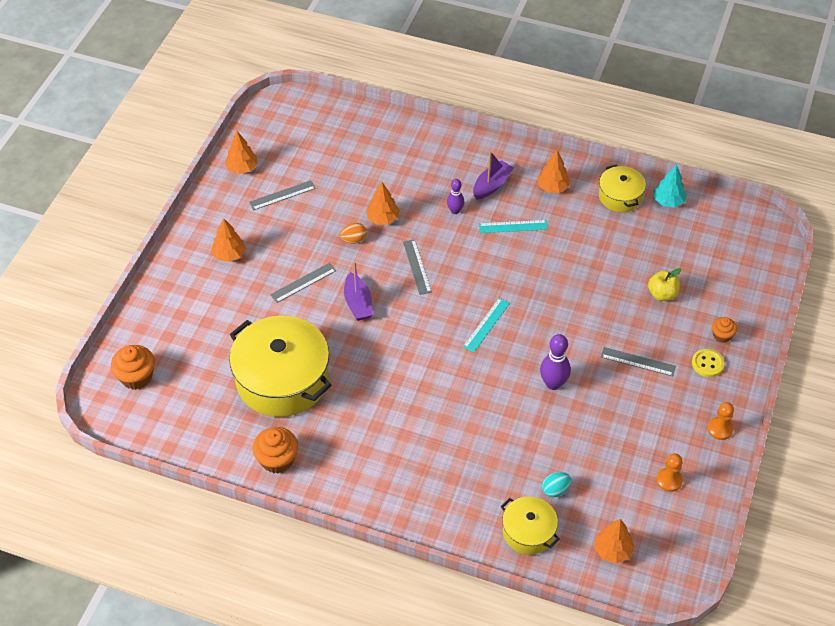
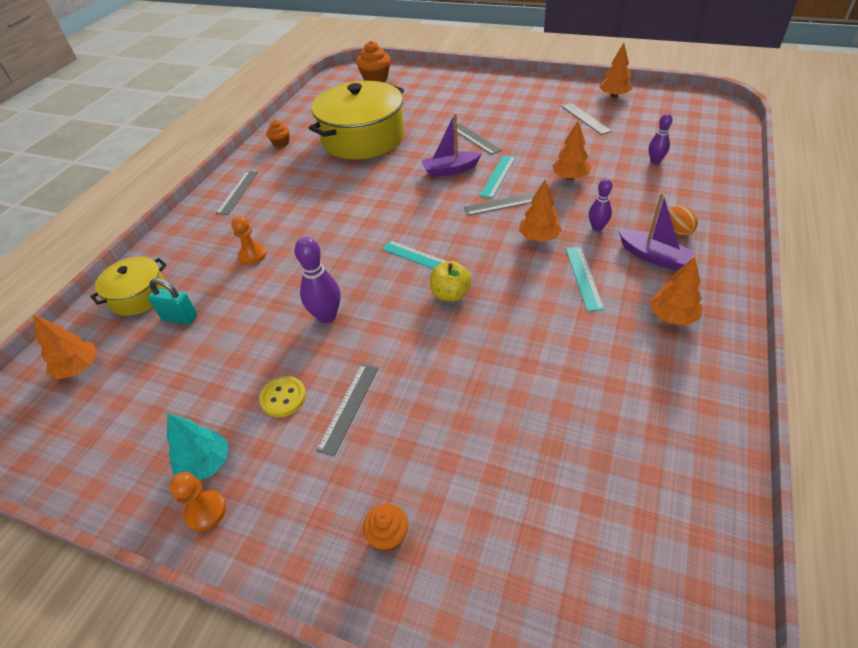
camera: 95 degrees right, 5 degrees down
orange tree [211,218,246,262] -> orange tree moved to [519,180,562,242]
orange cupcake [252,427,298,473] -> orange cupcake [266,120,290,148], size x0.59
orange egg [340,223,367,243] -> orange egg moved to [669,206,698,236]
turquoise egg [542,472,571,497] -> turquoise padlock [148,278,197,324]
yellow pot [599,165,646,212] -> none
yellow apple [648,268,681,301] -> yellow apple moved to [430,261,472,302]
turquoise tree [653,164,687,208] -> turquoise tree moved to [167,413,228,480]
orange pawn [656,453,683,492] -> orange pawn moved to [231,216,267,265]
yellow button [692,349,724,377] -> yellow button moved to [259,376,306,417]
none -> grey ruler [216,171,258,215]
none -> turquoise ruler [479,155,516,198]
none -> purple bowling pin [649,113,673,164]

